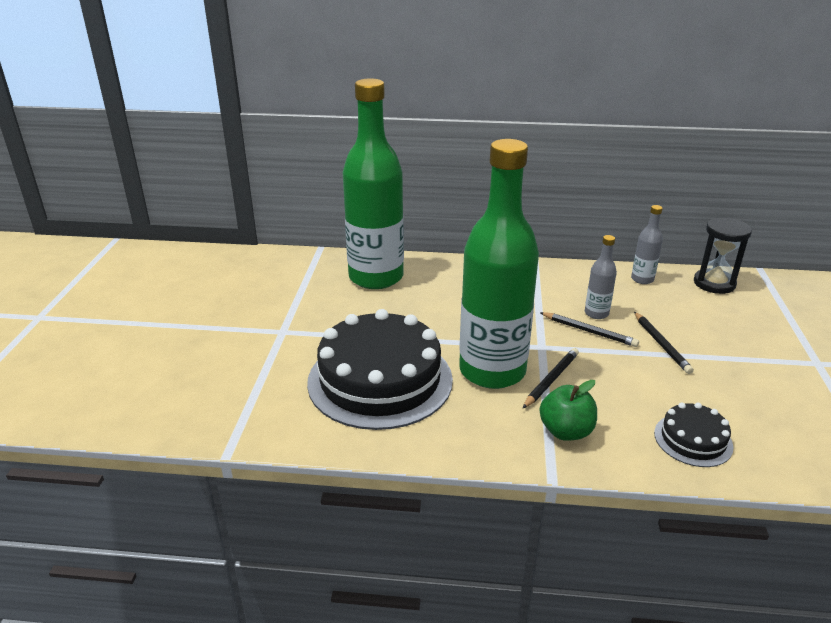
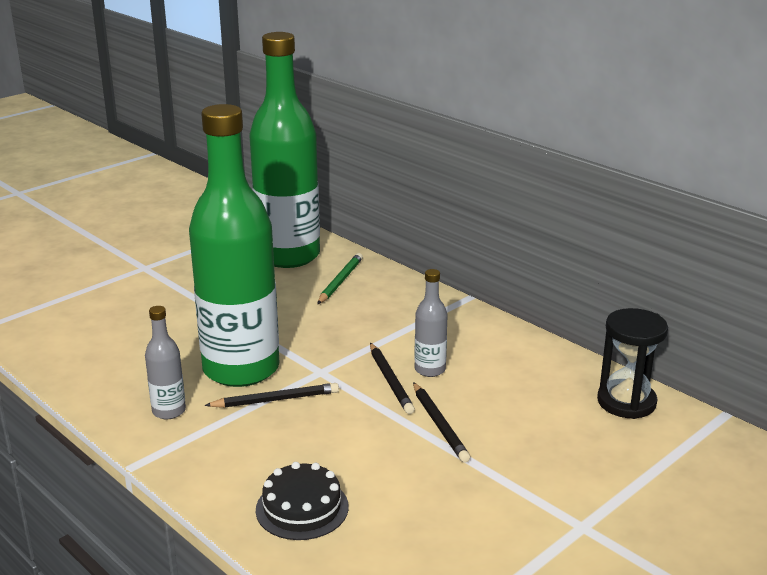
camera: 40 degrees right, 5 degrees down
black cake [307,309,453,430] -> none
green apple [540,380,597,441] -> none
grey bottle [631,205,663,284] -> grey bottle moved to [145,306,186,419]
black pencil [634,312,694,374] -> black pencil turned 45 degrees counterclockwise [413,382,470,463]
none -> green pencil [317,253,363,304]

